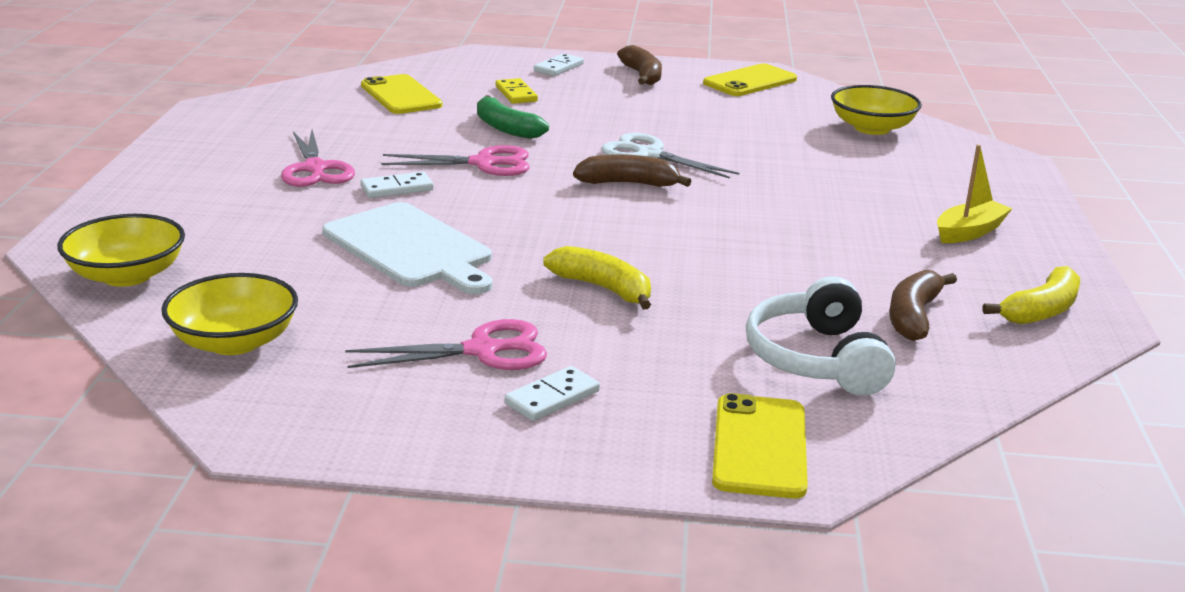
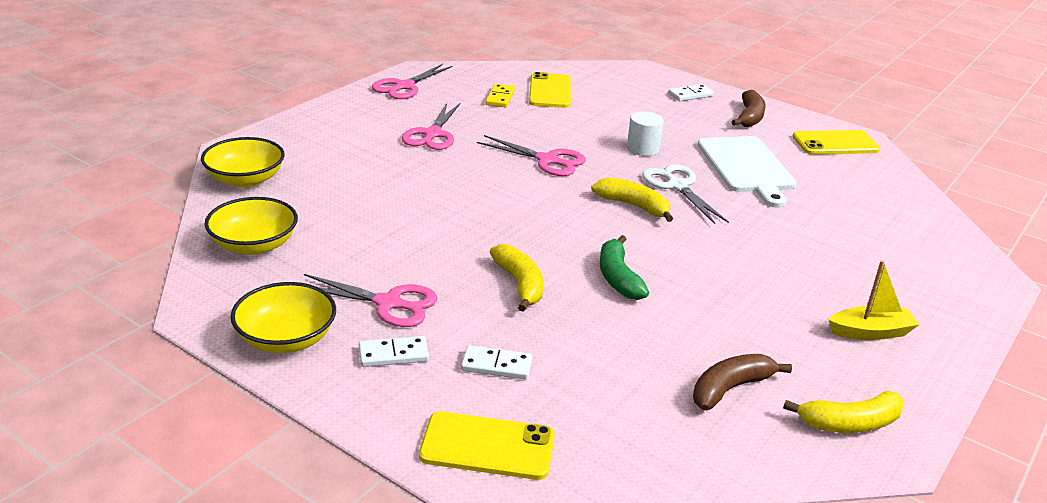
camera: 30 degrees right, 5 degrees up
white cutting board [322,202,492,294] -> white cutting board moved to [697,136,797,208]
white domino [361,172,434,198] -> white domino moved to [461,345,533,380]
green banana [477,95,549,139] -> green banana moved to [600,235,649,300]
yellow domino [496,78,538,104] -> yellow domino moved to [486,84,515,107]
brown banana [573,154,692,187] -> yellow banana [591,177,673,222]
yellow phone [712,393,808,499] -> yellow phone turned 60 degrees clockwise [419,411,555,480]
white headphones [746,276,896,396] -> none
yellow bowl [831,85,922,135] -> yellow bowl moved to [230,282,336,353]
none -> pink scissors [372,64,453,99]
none -> white cylinder [627,111,664,156]

